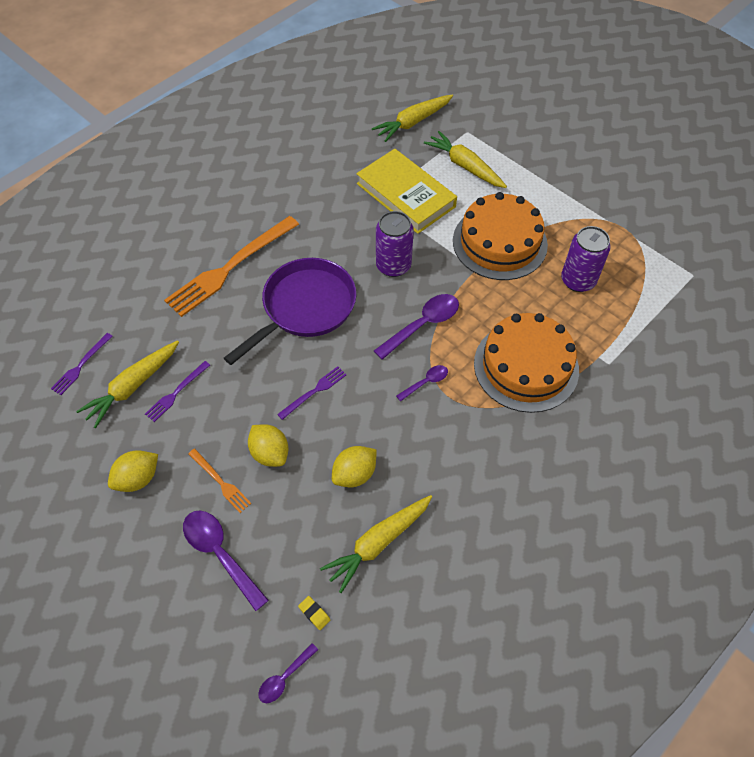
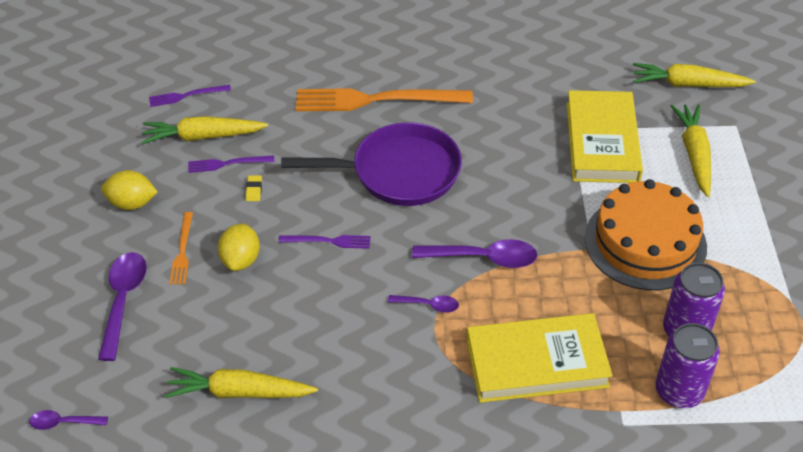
camera: 45 degrees right, 10 degrees down
yellow eraser [298,596,330,630] -> yellow eraser moved to [246,175,262,201]
yellow lemon [332,446,377,487] -> none
purple can [376,211,414,277] -> purple can moved to [656,323,720,408]
orange cake [474,313,579,413] -> yellow book [466,313,613,403]

